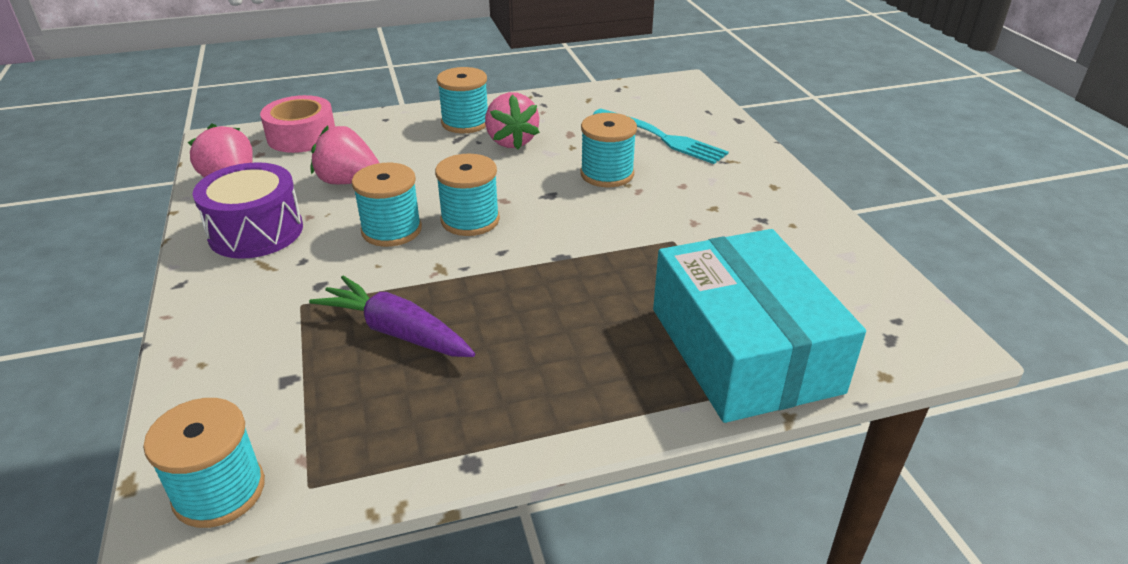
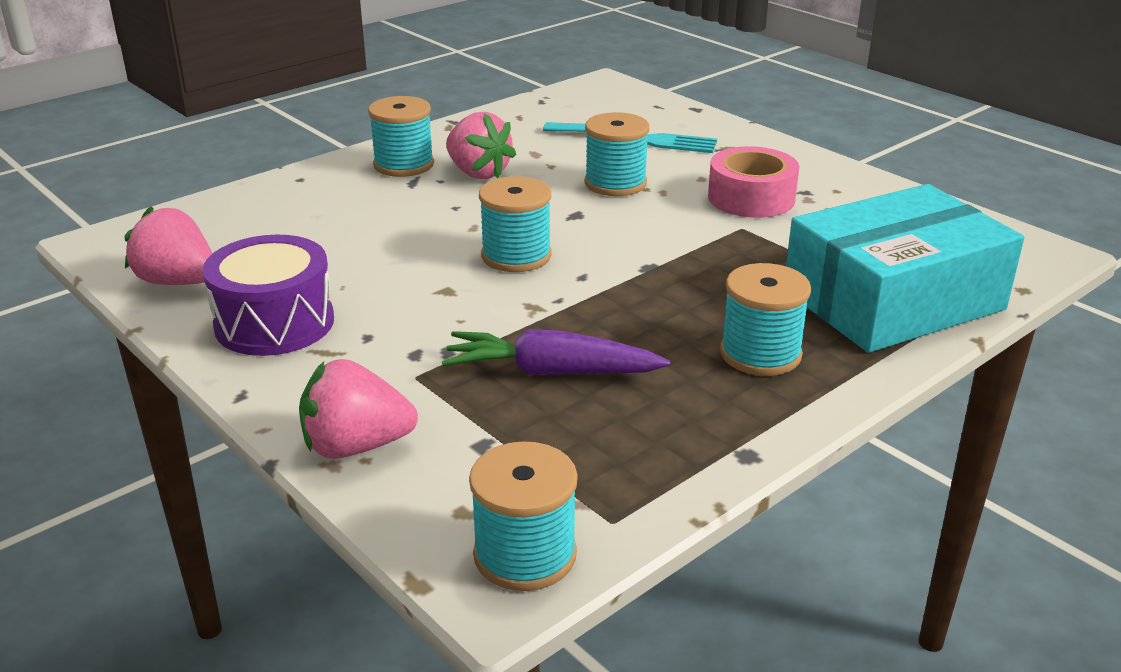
camera: 25 degrees left, 5 degrees down
pink tape [260,95,335,153] -> pink tape moved to [708,146,799,218]
pink strawberry [311,126,379,184] -> pink strawberry moved to [299,359,418,459]
turquoise spool [352,163,422,247] -> turquoise spool moved to [720,263,811,376]
turquoise box [653,229,866,423] -> turquoise box turned 75 degrees counterclockwise [786,184,1024,353]

